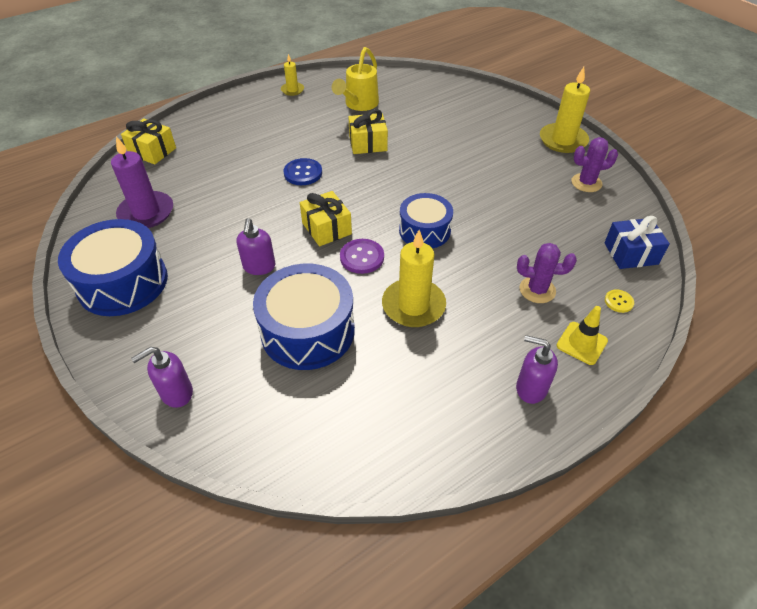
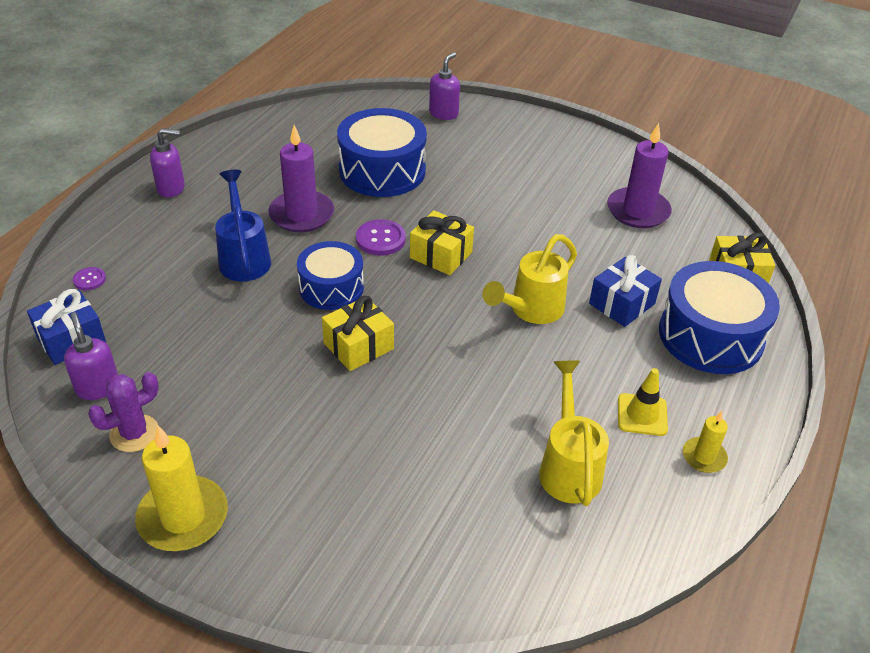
camera: 150 degrees right, 5 degrees down
blue drum [58,219,168,316] -> blue drum moved to [659,261,780,374]
purple soap dispenser [237,218,275,275] -> purple soap dispenser moved to [64,312,118,400]
blue button [284,158,322,185] -> yellow watering can [482,234,577,324]
yellow gift [348,109,388,154] -> yellow gift moved to [322,296,394,371]
yellow candle [382,230,446,327] -> purple candle [268,125,334,232]
purple cactus [517,243,577,303] -> none
yellow traffic cone [557,306,608,365] -> yellow traffic cone moved to [618,368,668,436]
yellow button [605,289,634,313] -> purple button [73,267,106,290]
none -> blue watering can [215,170,271,282]
none -> blue gift [589,255,662,327]

